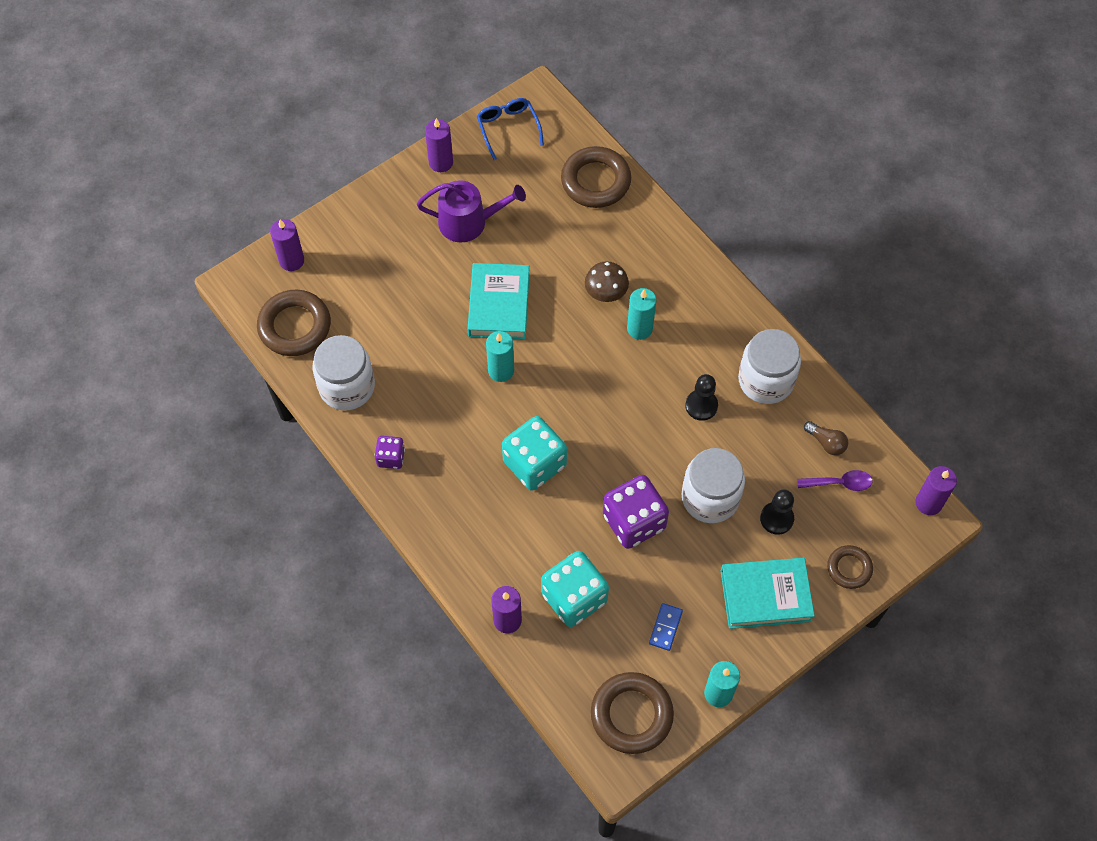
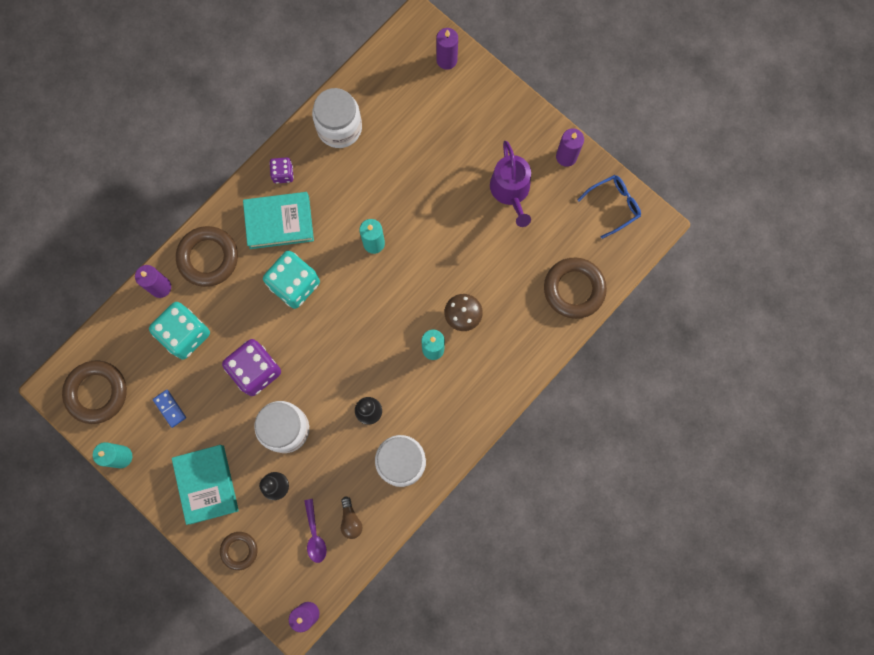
camera: 80 degrees right, 15 degrees up
brown ring [257,290,331,356] -> brown ring moved to [176,226,238,287]
turquoise book [468,263,530,339] -> turquoise book moved to [243,192,314,249]
blue domino [649,603,683,651] -> blue domino turned 45 degrees clockwise [153,390,186,428]
brown light bulb [804,421,848,455] -> brown light bulb turned 45 degrees counterclockwise [341,497,363,539]

